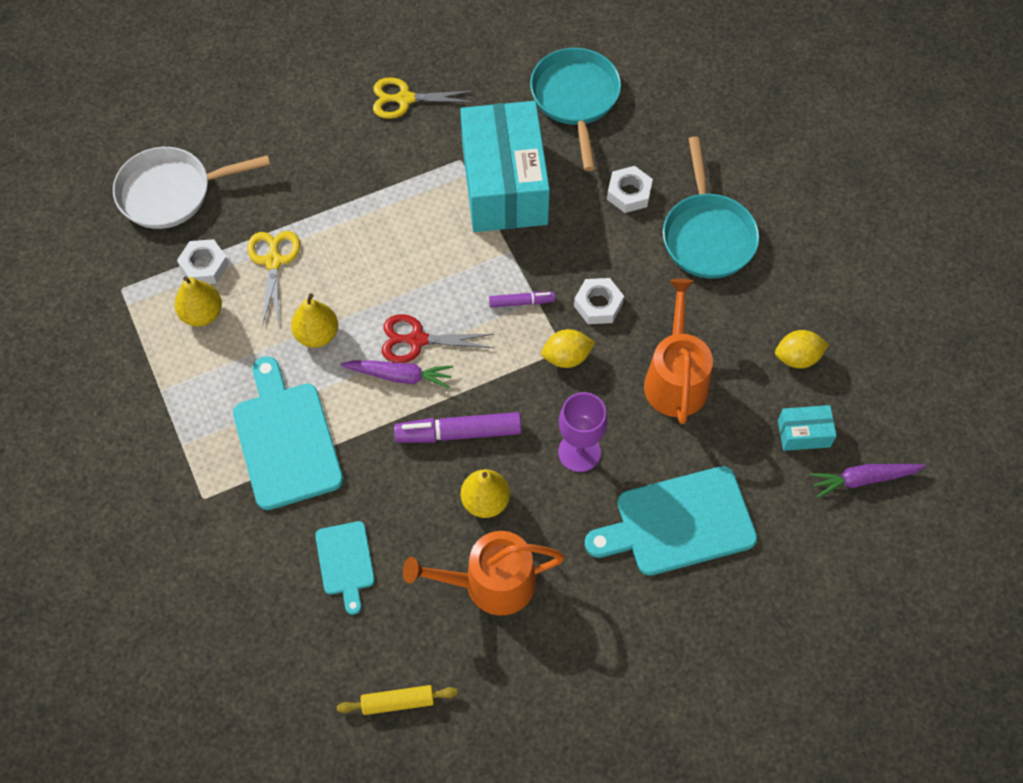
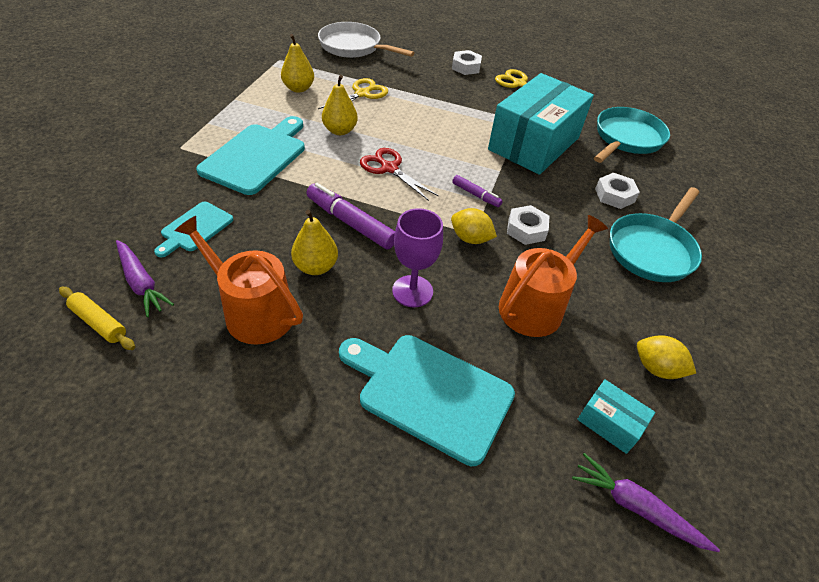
camera: 40 degrees right, 15 degrees down
white nut [177,239,229,284] -> white nut moved to [452,50,482,75]
purple carrot [340,360,453,389] -> purple carrot moved to [116,240,174,317]

